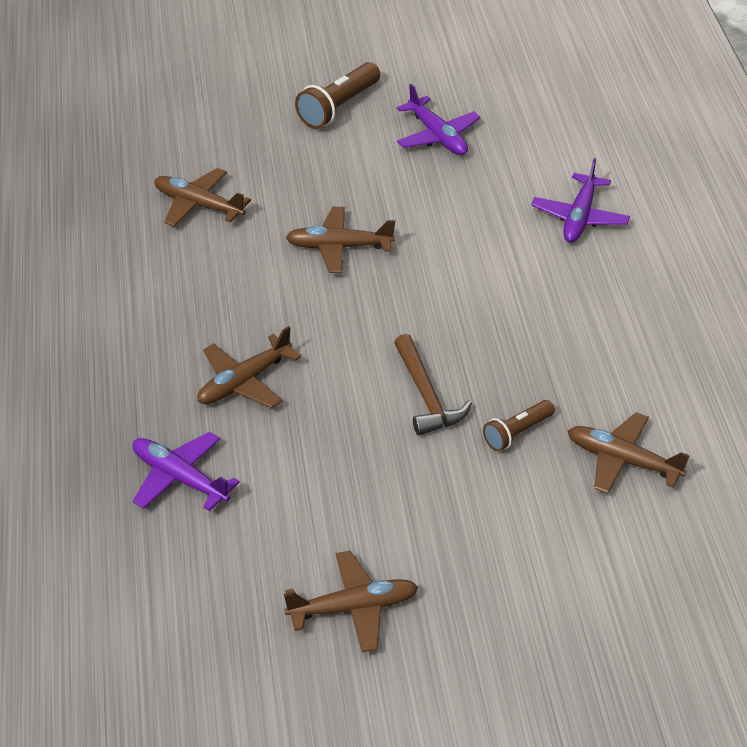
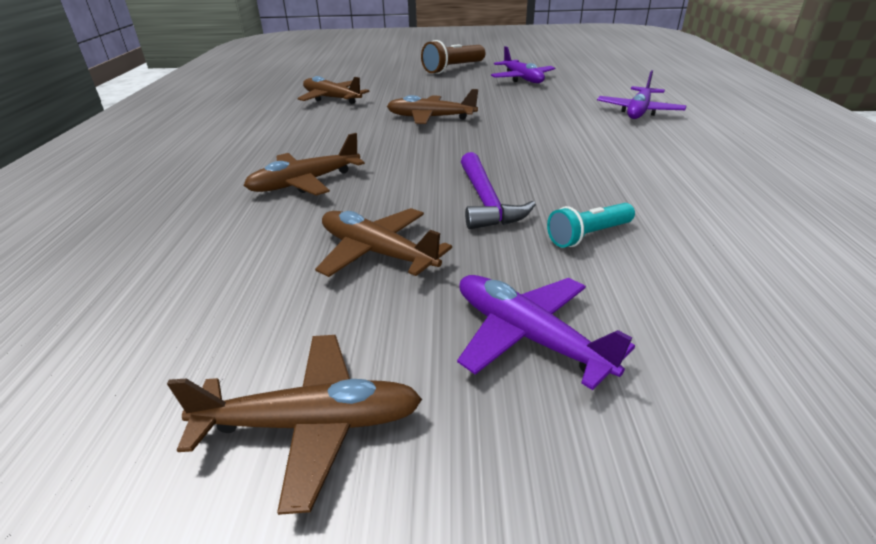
camera: 10 degrees right, 10 degrees down
purple plane [132,432,240,511] -> purple plane moved to [457,275,635,390]
brown hammer [394,334,472,435] -> purple hammer [461,152,536,229]
brown flashlight [483,400,555,451] -> turquoise flashlight [547,203,635,248]
brown plane [568,412,690,494] -> brown plane moved to [315,208,452,277]

